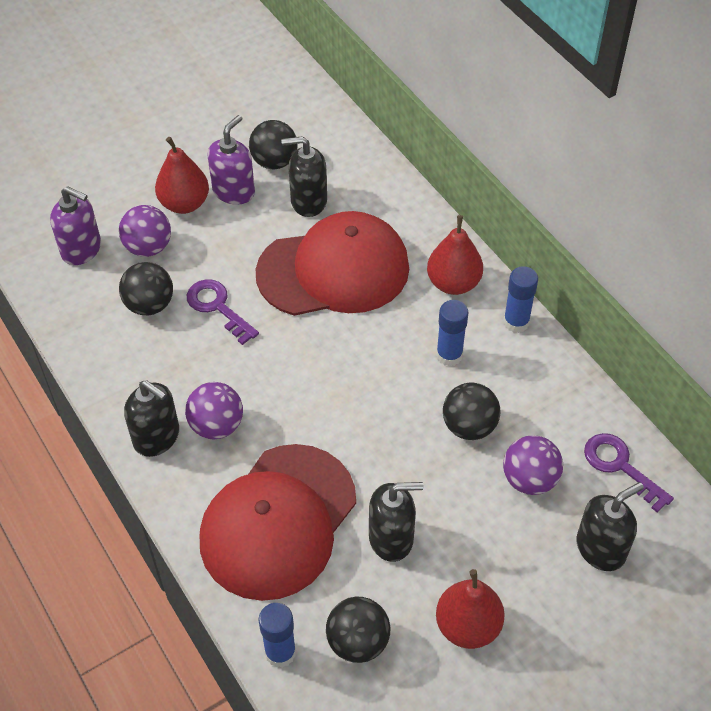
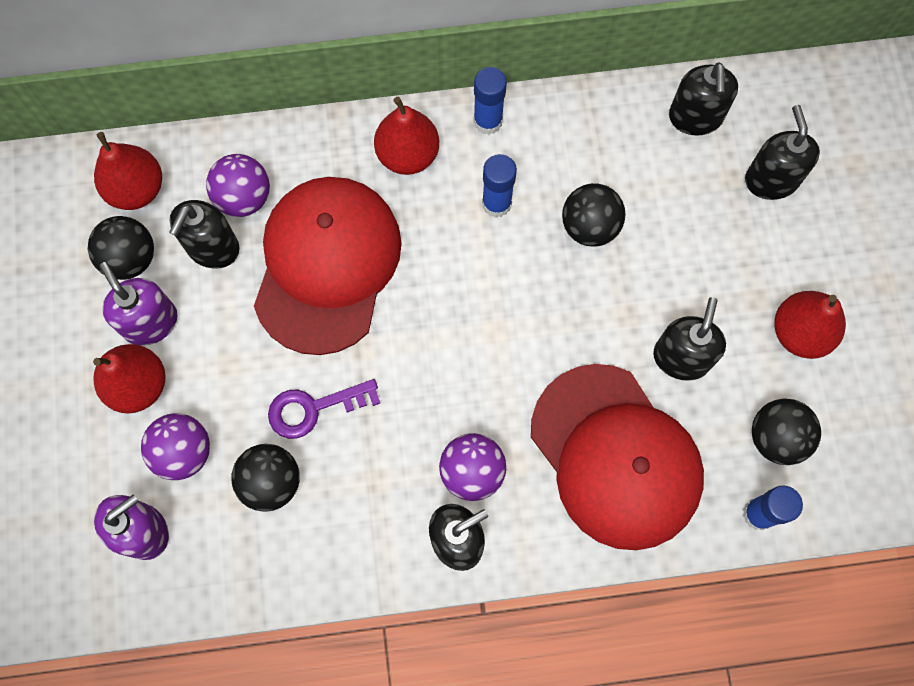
camera: 65 degrees left, 20 degrees up
purple ball [503,435,563,495] -> purple ball moved to [206,154,270,217]
purple key [584,433,674,513] -> black soap dispenser [669,62,738,136]
none -> red pear [94,132,162,210]

